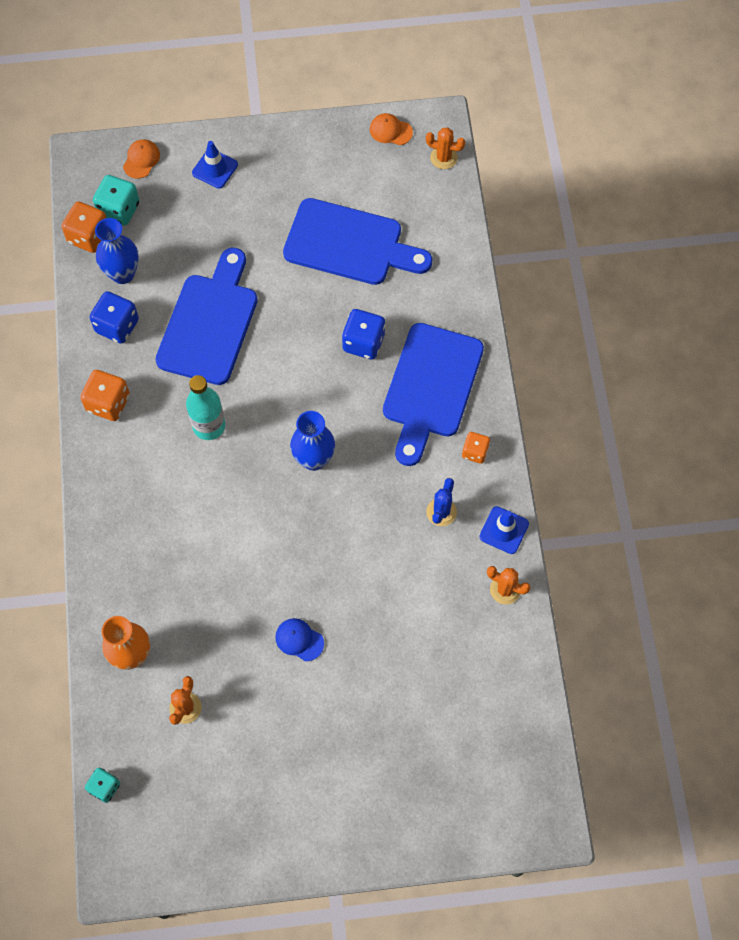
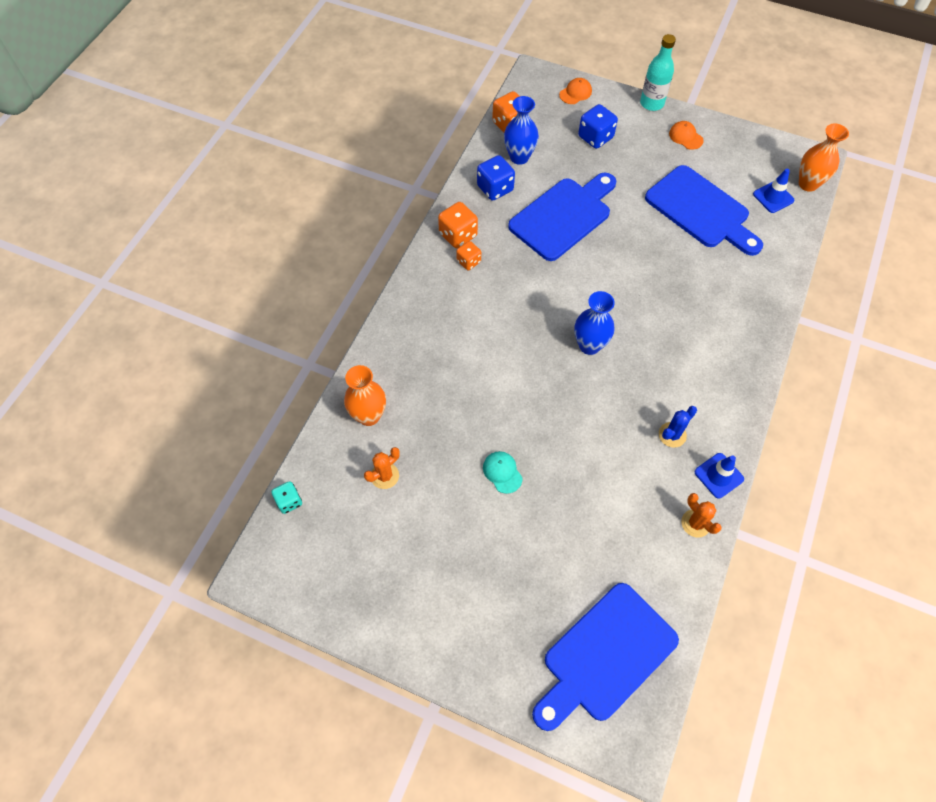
camera: 30 degrees right, 5 degrees down
turquoise dice [93,175,140,225] -> none
turquoise bottle [186,375,225,440] -> turquoise bottle moved to [640,34,676,111]
blue traffic cone [192,141,238,189] -> blue traffic cone moved to [753,169,794,213]
blue cap [275,618,324,661] -> turquoise cap [483,451,523,494]
blue dice [342,309,385,360] -> blue dice moved to [578,104,618,149]
orange cap [370,113,413,145] -> orange cap moved to [669,121,704,150]
blue cutting board [383,323,484,466] -> blue cutting board moved to [532,583,679,731]
orange cactus [426,128,465,169] -> orange vase [799,123,849,192]
orange dice [462,432,490,464] -> orange dice moved to [456,241,481,270]

